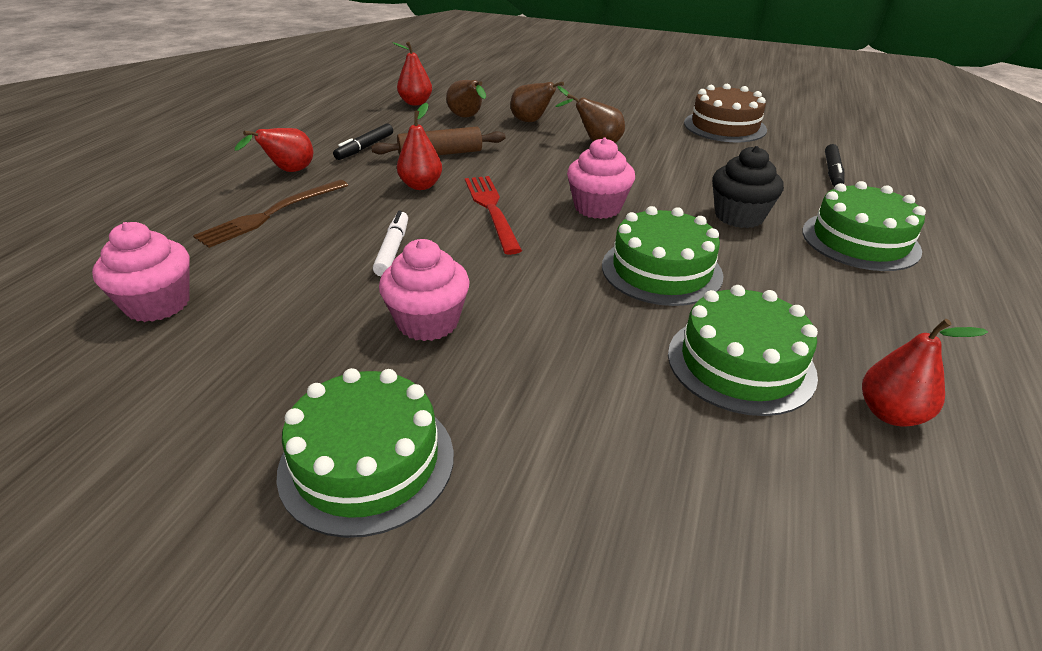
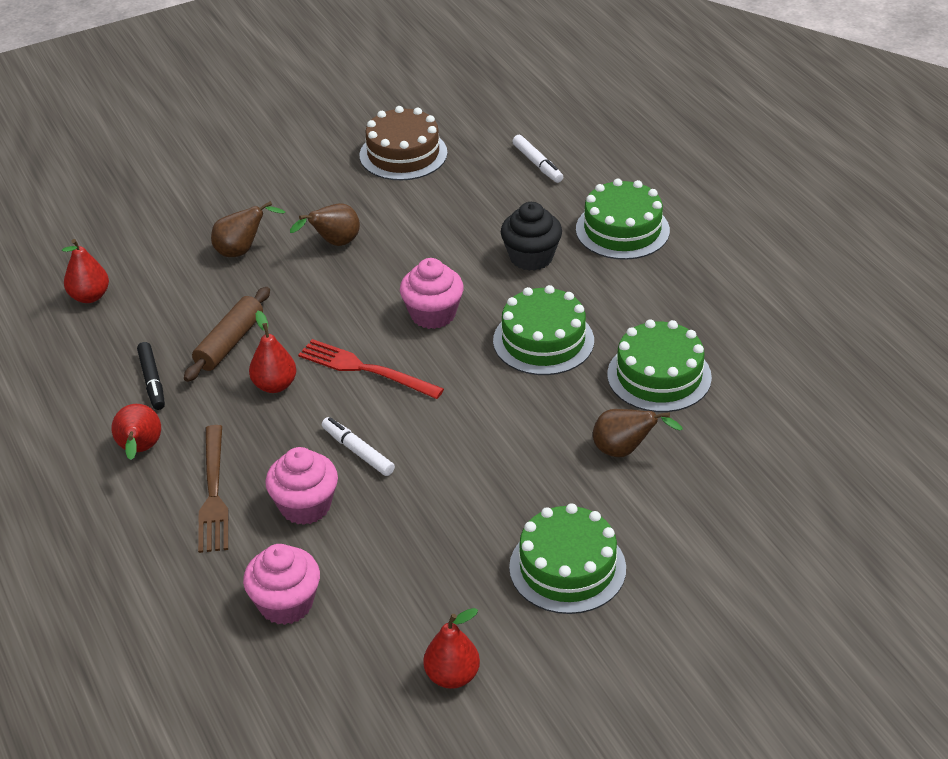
camera: 45 degrees left, 5 degrees up
pink cupcake [379,239,470,341] -> pink cupcake moved to [265,447,338,525]
brown pear [446,80,486,118] -> brown pear moved to [593,409,683,457]
black marker [825,144,845,186] -> white marker [512,135,563,183]
red pear [862,319,988,427] -> red pear moved to [423,608,480,689]

